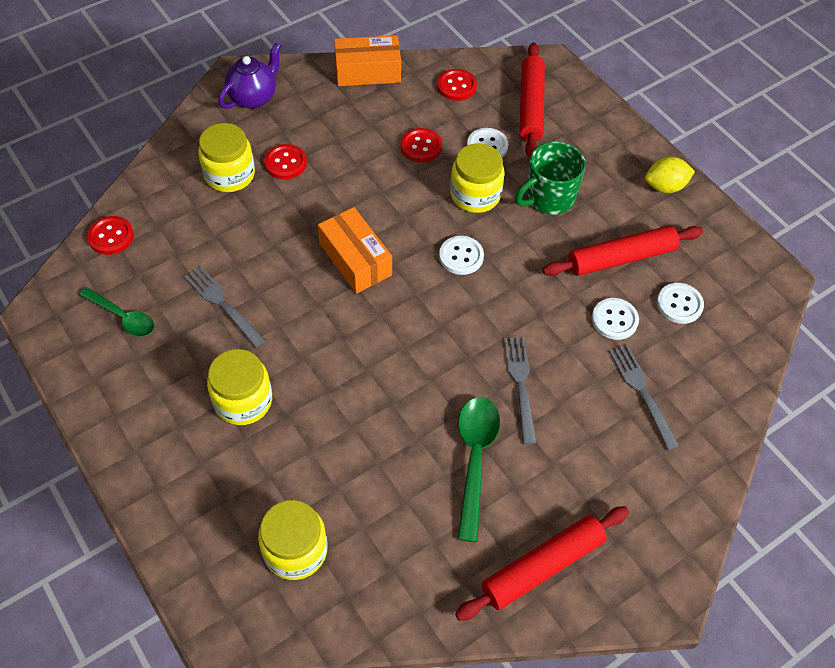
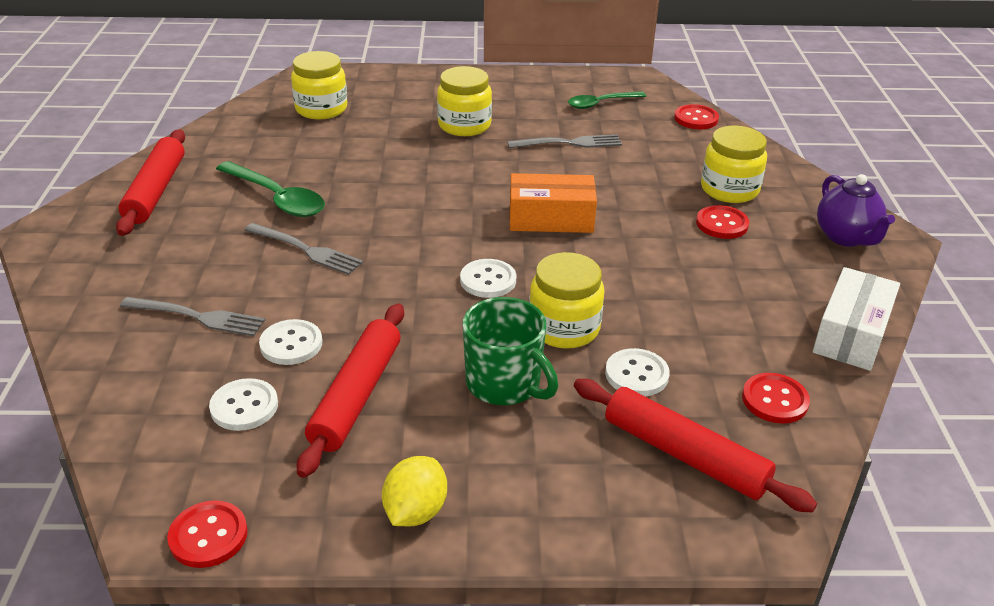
camera: 125 degrees right, 20 degrees down
orange box [334,35,401,86] -> white box [813,267,900,371]
red button [401,128,442,162] -> red button moved to [167,500,248,568]
green mug [515,141,586,215] -> green mug turned 135 degrees clockwise [463,297,558,405]

